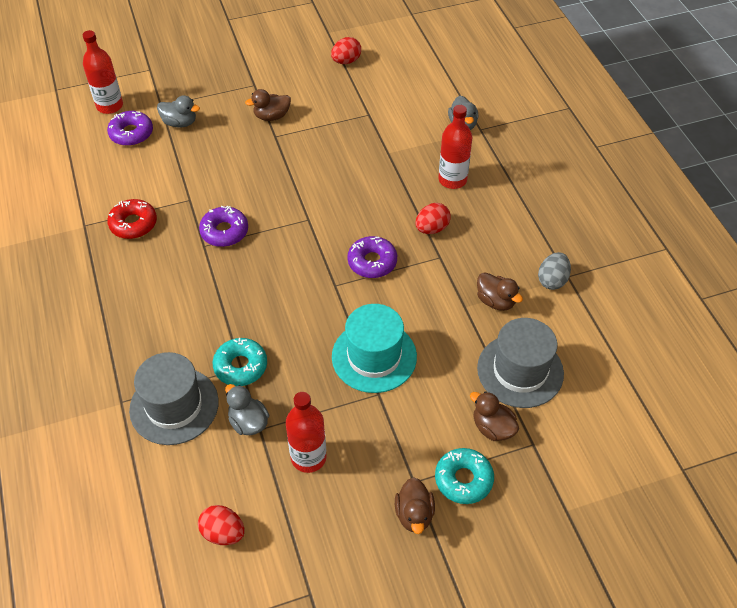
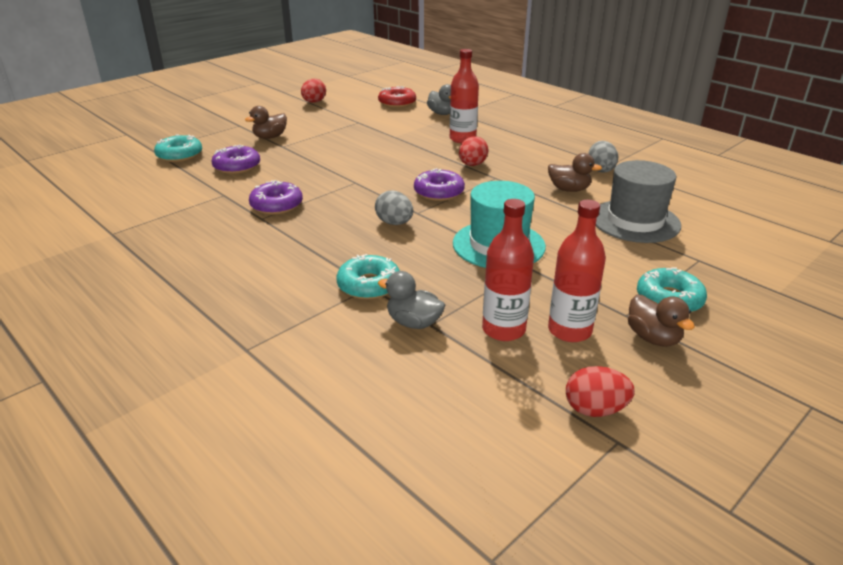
camera: 25 degrees left, 20 degrees down
red bottle [83,30,123,114] -> red bottle moved to [548,200,606,342]
purple donut [107,111,153,146] -> purple donut moved to [211,145,260,174]
red donut [107,199,157,239] -> red donut moved to [378,86,416,108]
grey hat [129,352,219,445] -> none
grey duck [157,95,200,128] -> turquoise donut [154,134,202,162]
red egg [198,505,245,545] -> red egg moved to [566,366,635,417]
brown duck [470,391,519,441] -> none
none -> grey egg [375,191,413,225]

